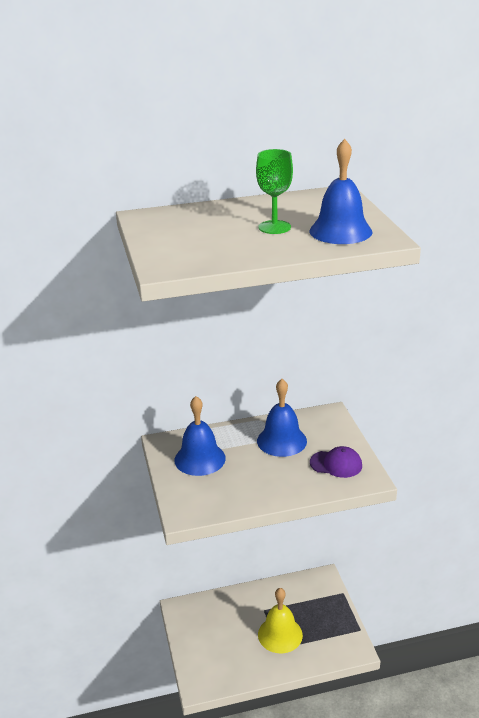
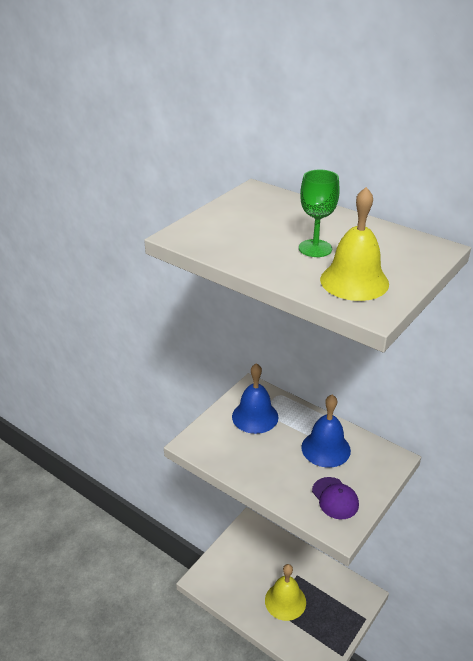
camera: 50 degrees right, 5 degrees up
blue bell [310,139,372,244] -> yellow bell [320,187,389,301]

